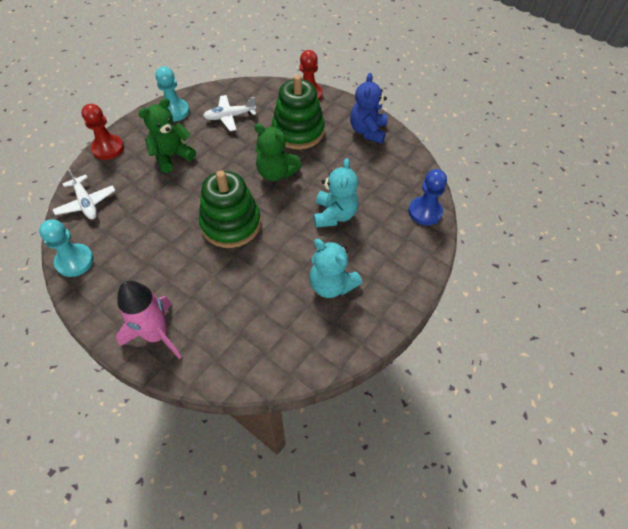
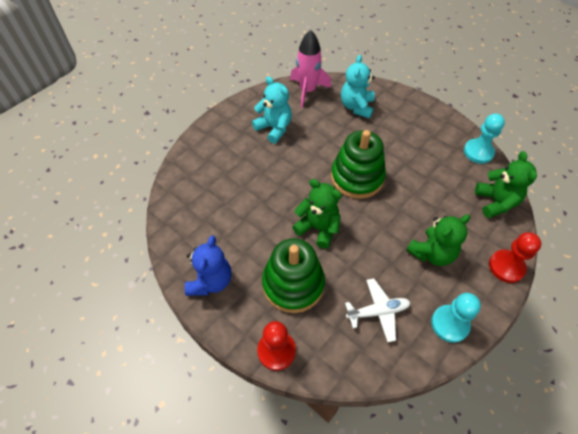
camera: 175 degrees left, 0 degrees up
white plane [52,169,116,220] -> green teddy bear [475,151,537,218]
pink rocket [116,281,182,359] -> pink rocket moved to [290,30,331,108]
turquoise teddy bear [314,158,359,228] -> turquoise teddy bear moved to [341,55,375,118]
blue pawn [409,169,447,225] -> none

